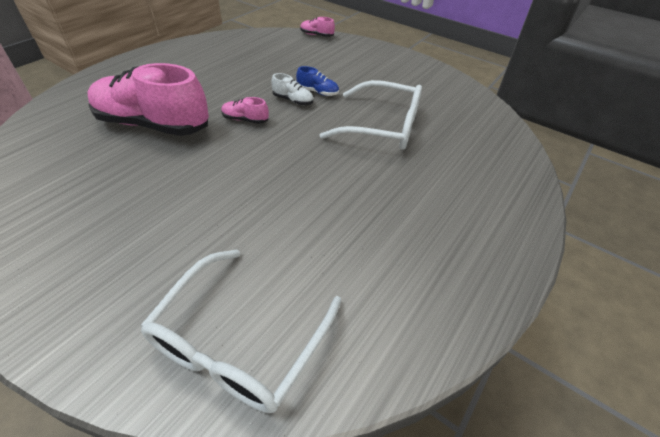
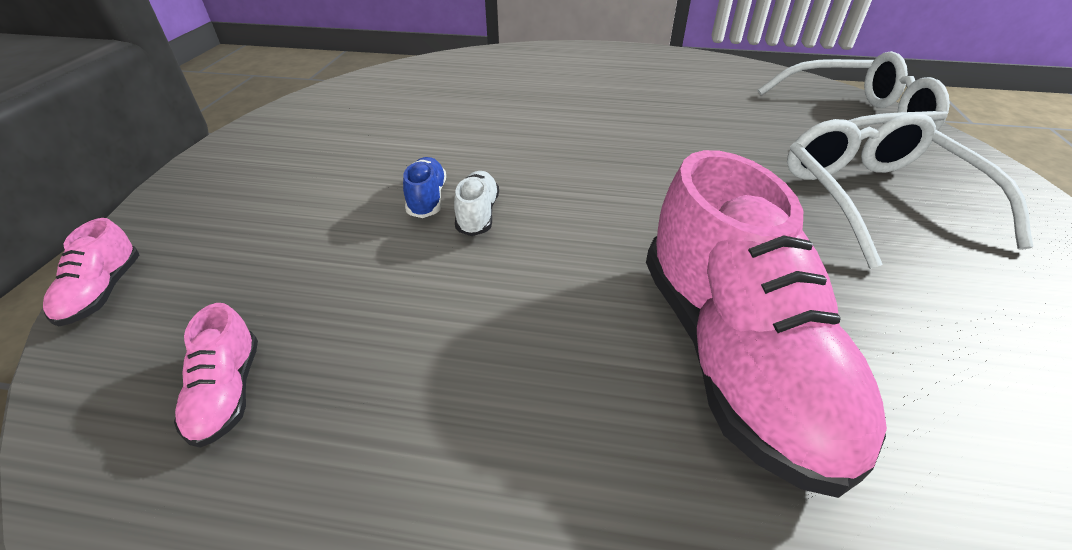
camera: 115 degrees left, 5 degrees down
pink shoe [221,97,269,124] -> pink shoe moved to [174,303,258,448]
white glasses [320,80,422,150] -> white glasses moved to [787,113,1033,269]

